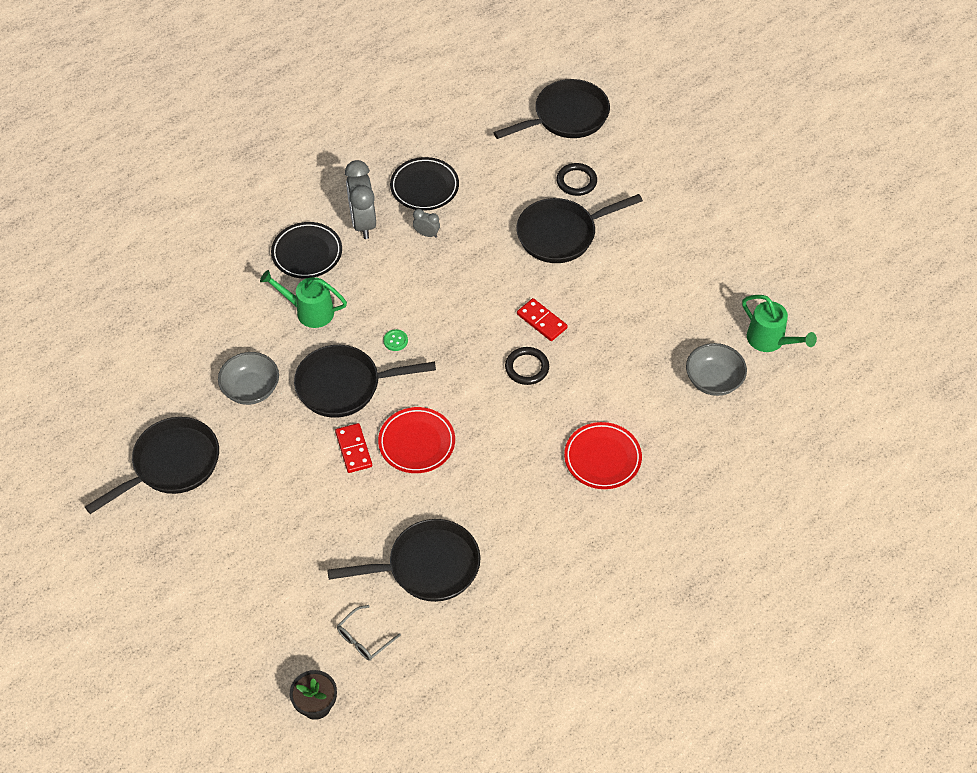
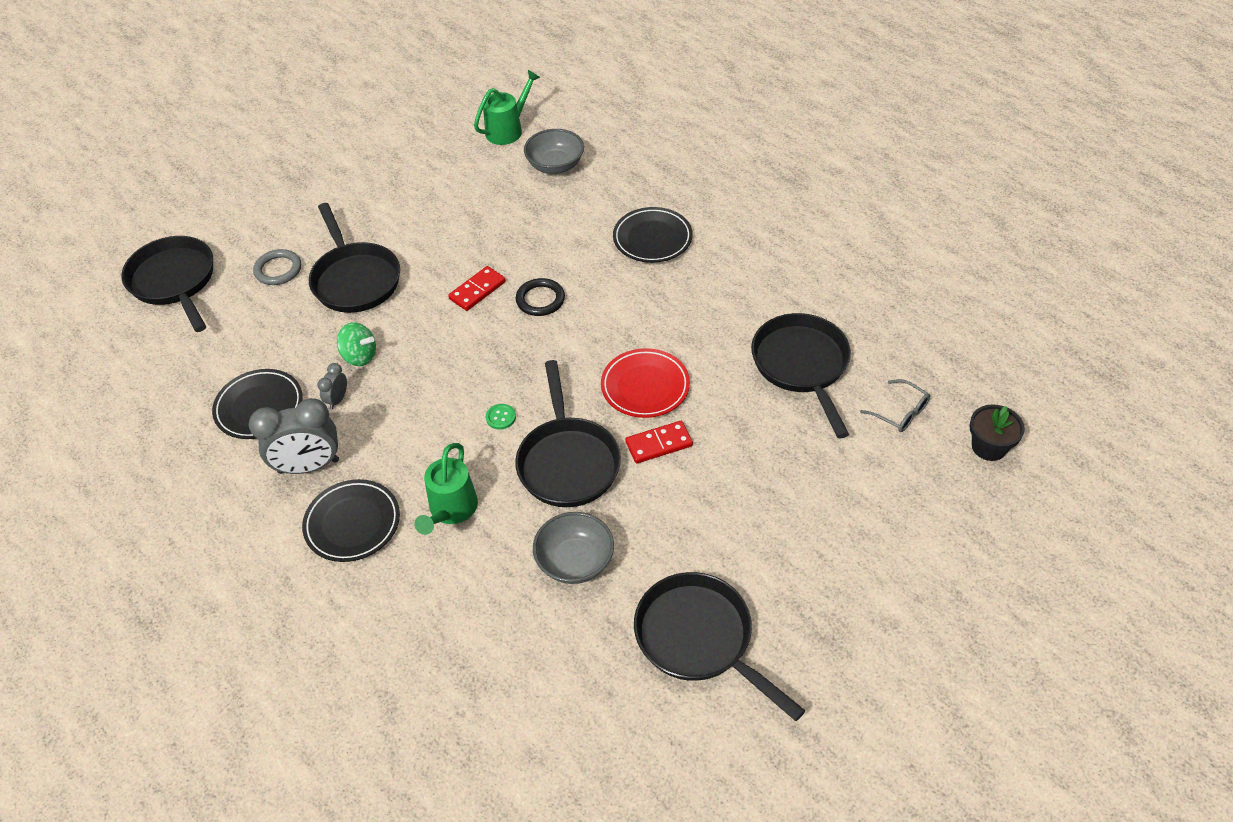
camera: 90 degrees left, 5 degrees down
black ring [556,163,597,196] -> grey ring [253,249,301,285]
red plate [564,422,642,489] -> black plate [613,207,693,263]
none -> green spinning top [337,323,376,366]

